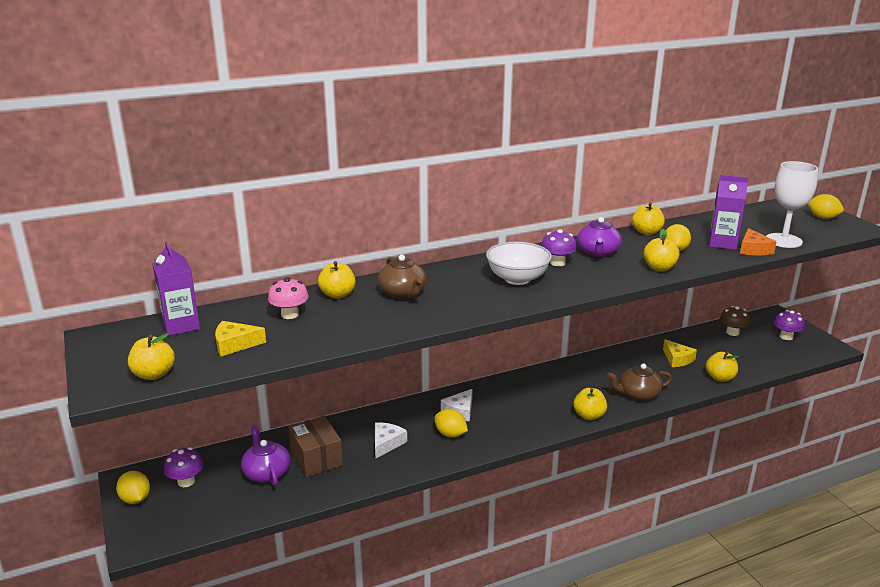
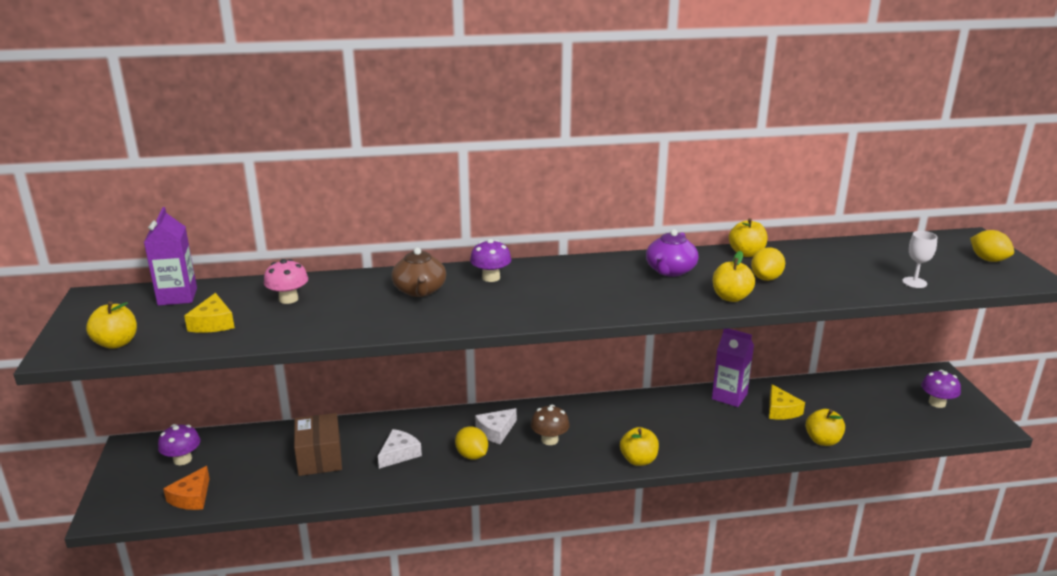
camera: 15 degrees right, 0 degrees up
yellow lemon [116,471,150,504] -> none
yellow cheese [215,321,266,357] -> yellow cheese turned 105 degrees counterclockwise [184,293,235,333]
purple teapot [241,425,291,486] -> none
yellow apple [318,261,355,299] -> none
white bowl [486,242,552,285] -> none
purple mushroom [541,229,577,266] -> purple mushroom moved to [470,239,511,282]
brown teapot [607,363,672,401] -> none
purple carton [709,175,748,250] -> purple carton moved to [712,328,754,407]
brown mushroom [720,306,750,336] -> brown mushroom moved to [531,405,570,445]
orange cheese [740,228,777,255] -> orange cheese moved to [163,466,210,510]
white goblet [767,161,818,248] -> white goblet [902,231,937,288], size x0.53

